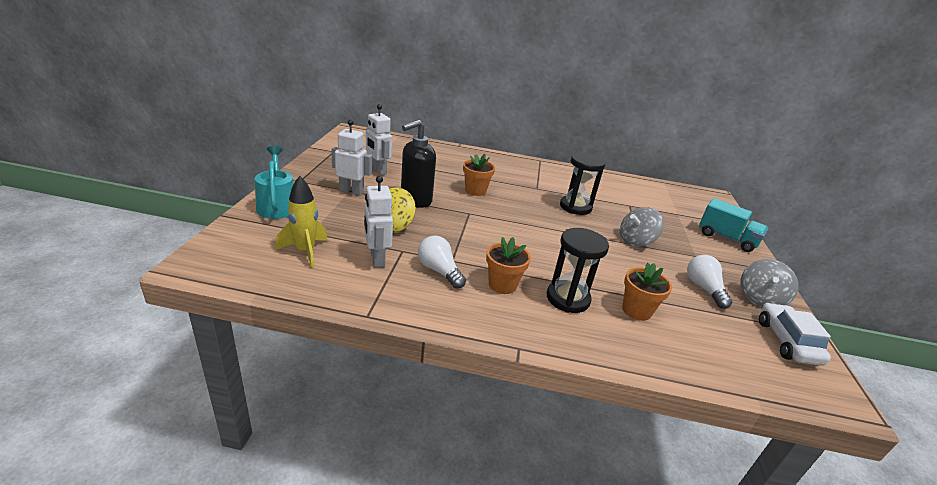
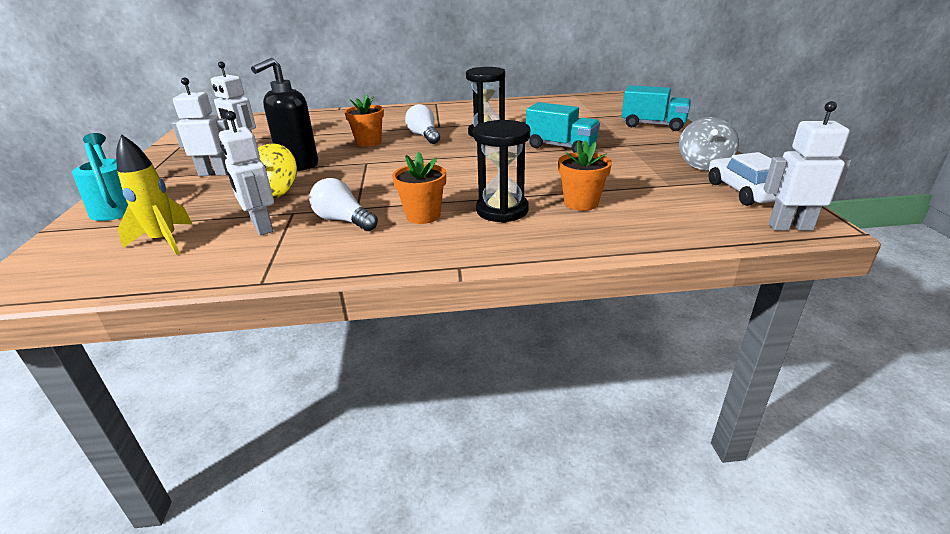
camera: 10 degrees left, 0 degrees up
grey spinning top [620,207,664,247] -> turquoise truck [526,102,600,153]
white light bulb [687,255,732,309] -> white light bulb moved to [405,104,440,144]
none -> white robot [763,101,851,231]

